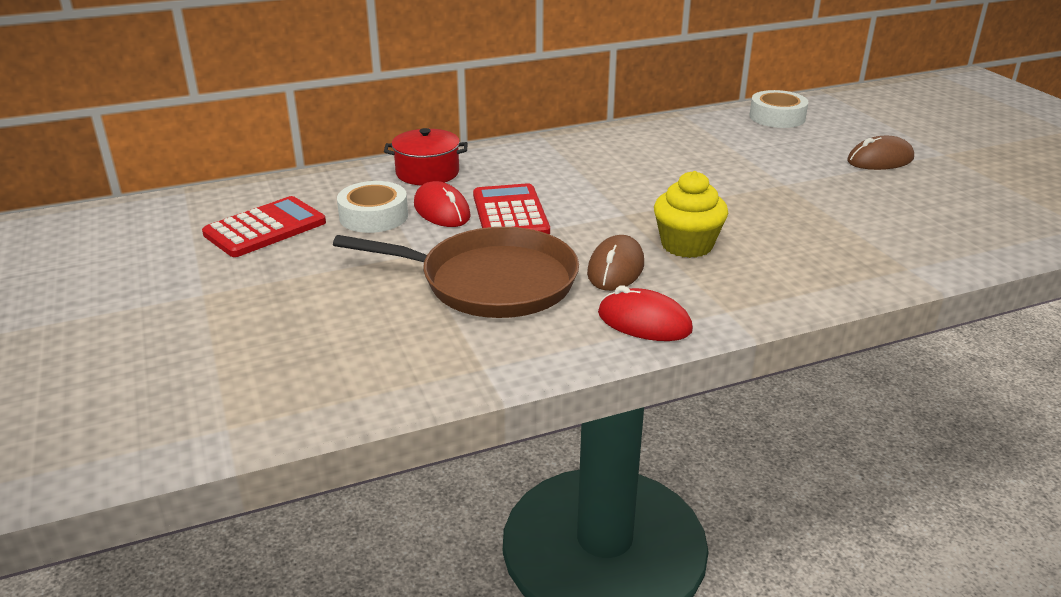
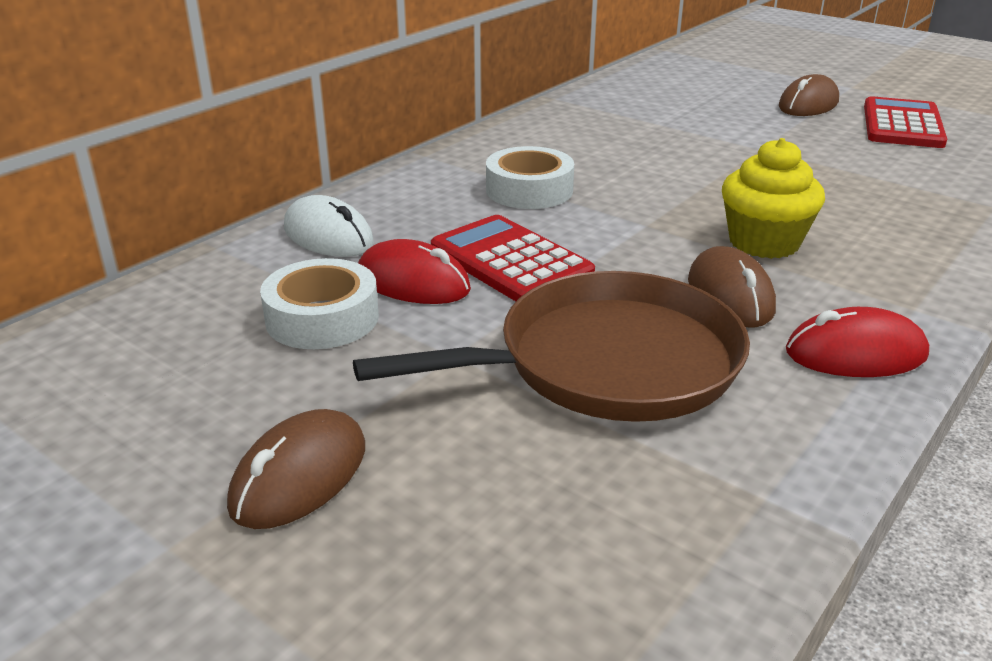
camera: 30 degrees left, 0 degrees up
red calculator [202,196,326,257] -> red calculator moved to [864,96,947,148]
red pot [384,128,468,185] -> white mouse [284,195,374,257]
white tape [749,90,808,128] -> white tape moved to [486,146,574,209]
none -> brown mouse [227,409,365,529]

